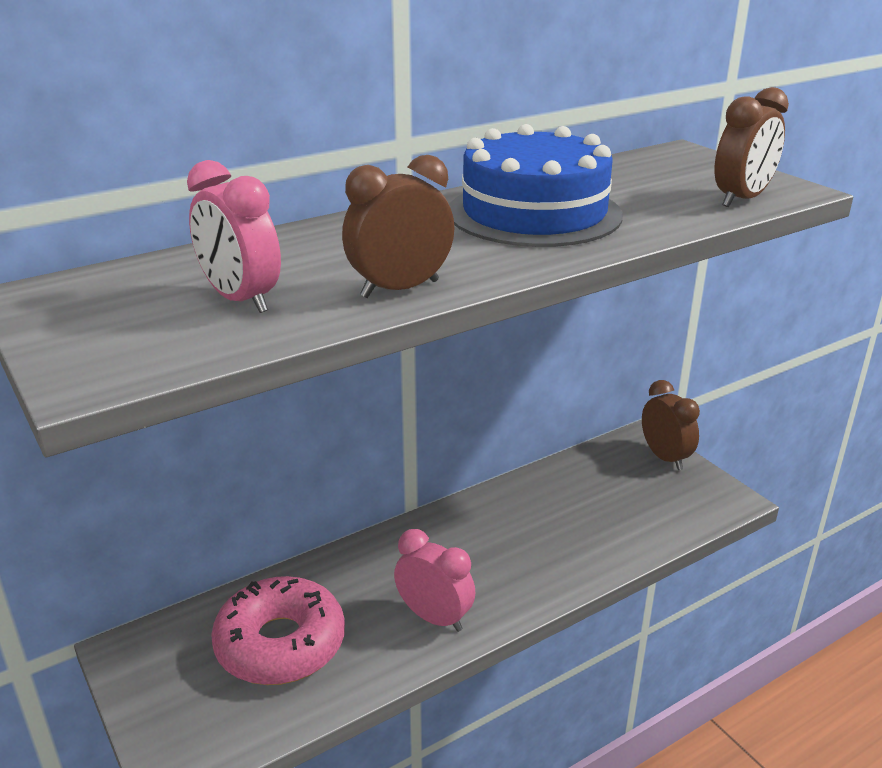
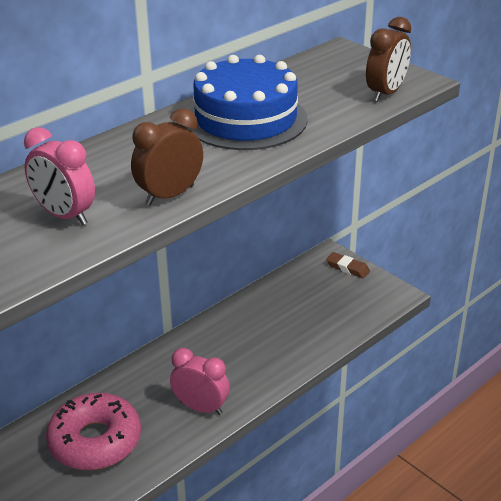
camera: 10 degrees left, 5 degrees up
brown clock [642,380,700,470] -> brown eraser [326,252,370,278]

